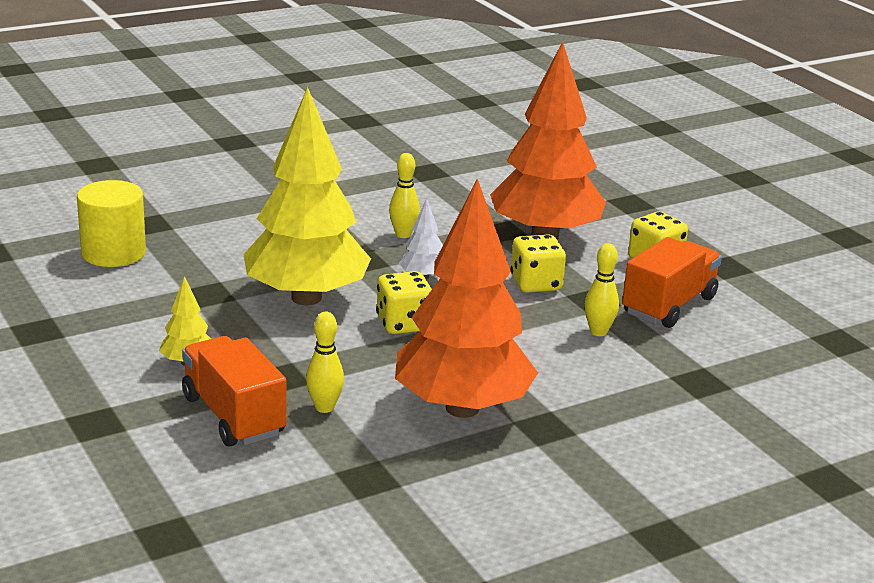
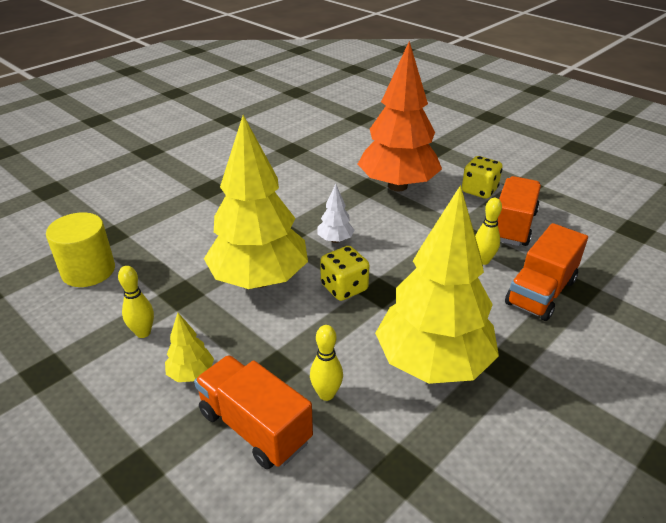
camera: 15 degrees left, 10 degrees up
yellow bowling pin [389,153,420,238] -> yellow bowling pin moved to [118,266,154,338]
orange tree [395,178,538,418] -> yellow tree [375,185,499,384]
yellow dice [511,234,566,293] -> none
none -> orange truck [505,223,588,321]

